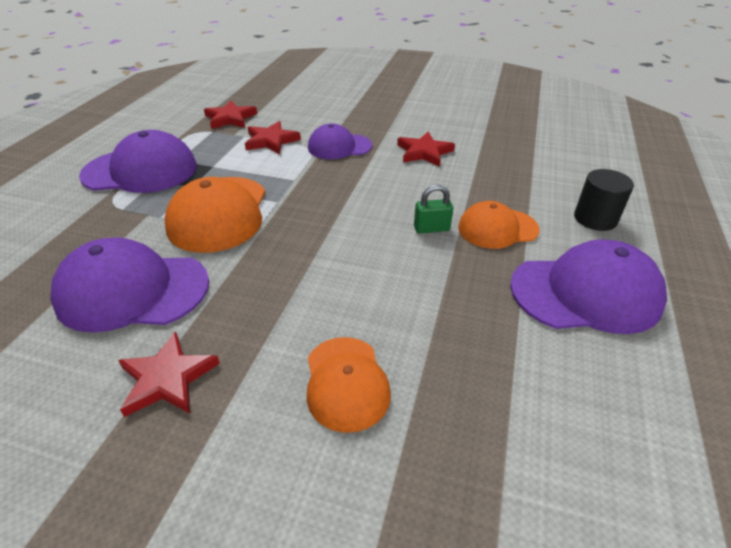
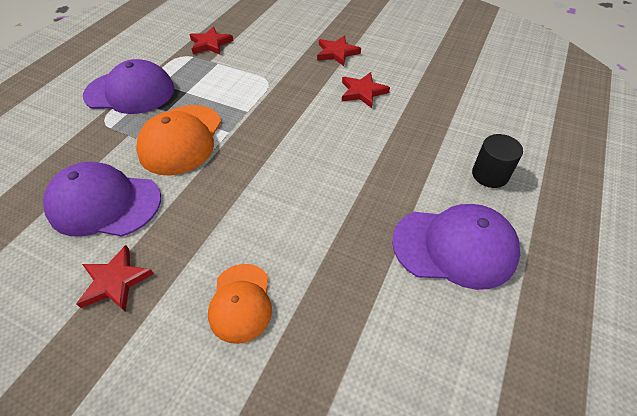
camera: 10 degrees right, 10 degrees up
red star [245,121,301,154] -> red star moved to [317,35,361,66]
purple cap [308,124,372,159] -> none
green padlock [414,184,453,234] -> none
orange cap [458,201,539,249] -> none

